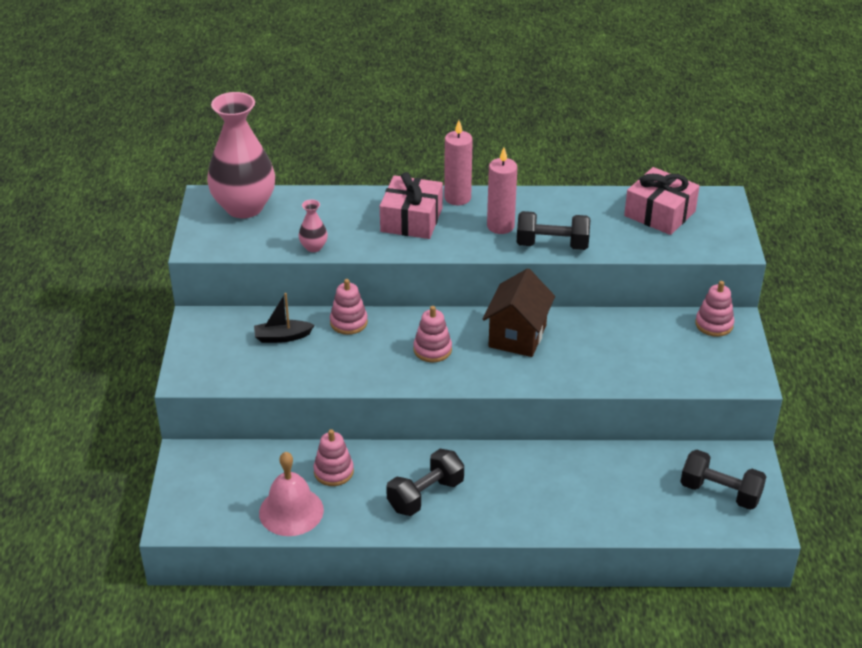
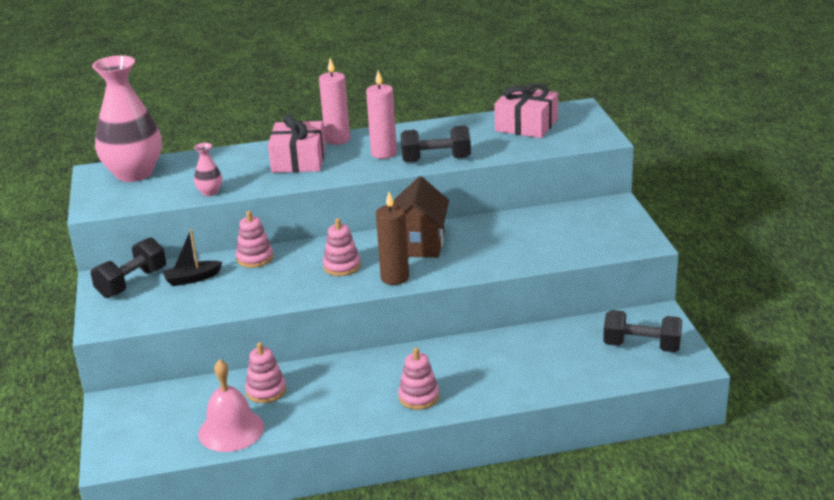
camera: 10 degrees left, 10 degrees down
black dumbbell [386,449,464,516] -> black dumbbell moved to [91,237,166,298]
pink stacking toy [695,281,734,337] -> pink stacking toy moved to [398,348,439,410]
none -> brown candle [376,192,409,285]

